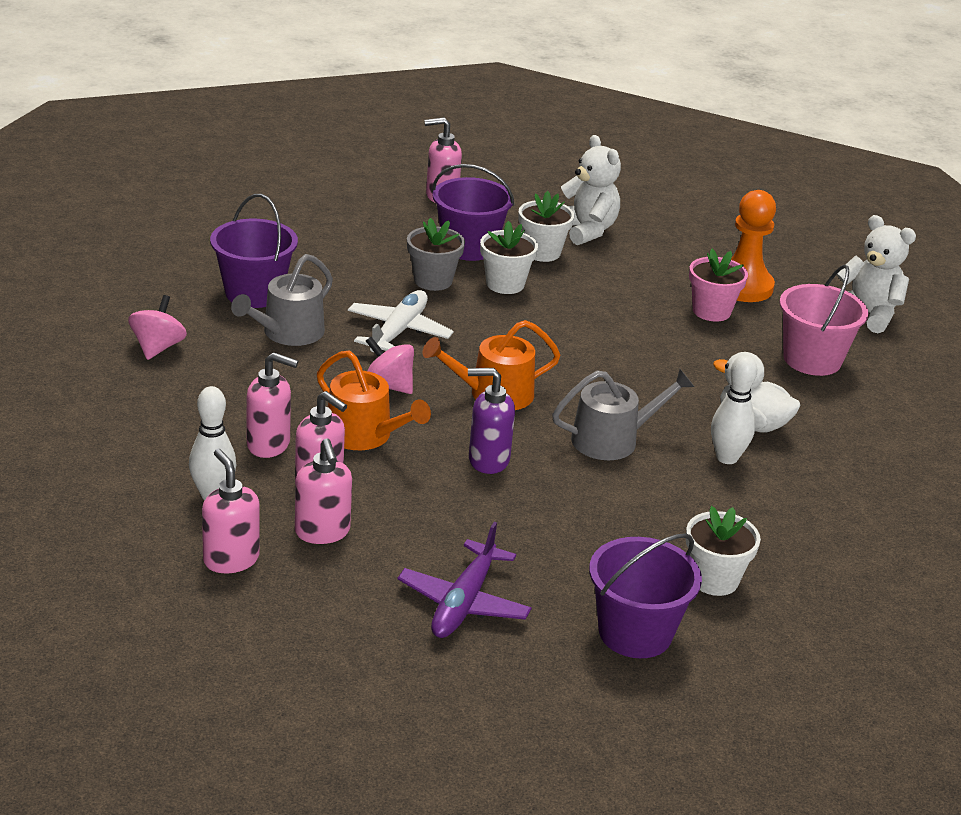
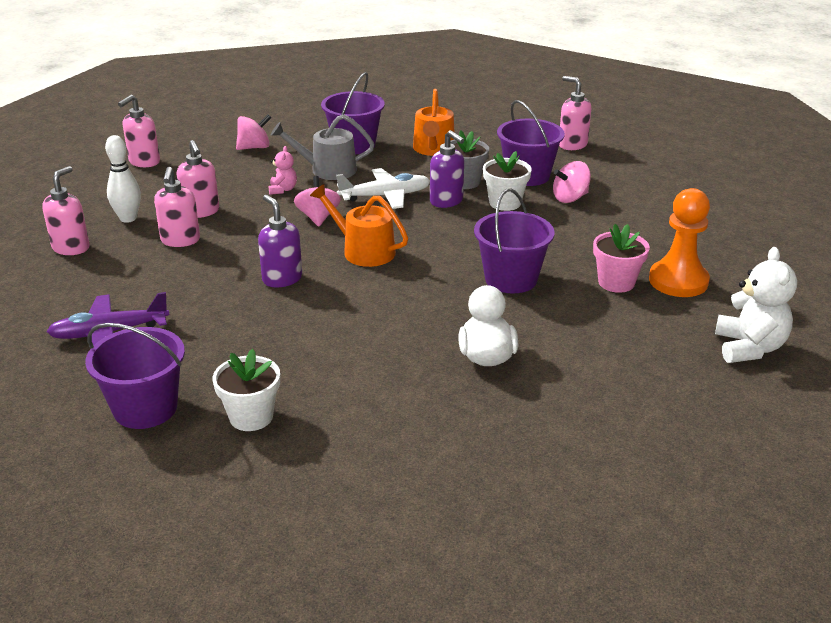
camera: 55 degrees right, 0 degrees up
pink soap dispenser [295,438,352,544] -> pink soap dispenser moved to [118,95,160,167]
orange watering can [317,351,431,450] -> orange watering can moved to [413,89,455,156]
white flower pot [519,191,574,262] -> pink spinning top [553,161,591,203]
grey watering can [552,369,694,460] -> none
white teddy bear [561,135,621,245] -> none
white bowling pin [711,355,757,464] -> none
pink bucket [779,264,869,376] -> none
none -> pink teddy bear [269,146,297,195]
none -> purple soap dispenser [430,130,465,208]
none -> purple bucket [474,188,554,293]

